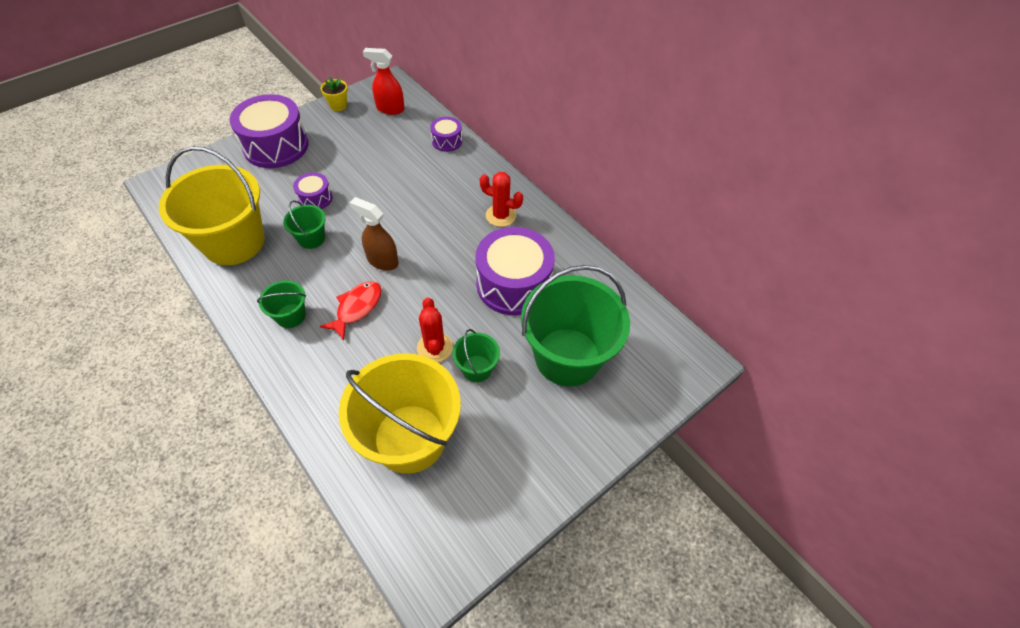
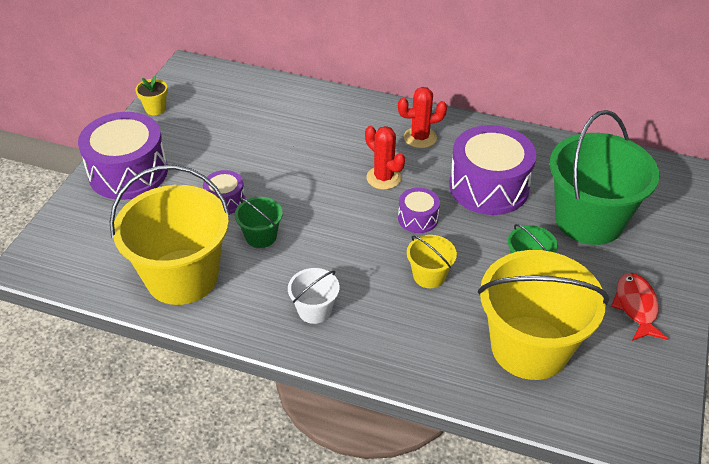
camera: 30 degrees left, 10 degrees down
green bucket [257,280,306,328] -> white bucket [288,268,340,324]
red fish [320,281,382,341] -> red fish moved to [611,273,668,341]
brown spray bottle [349,197,399,271] -> none
red spray bottle [363,48,405,115] -> none
red cactus [417,298,453,362] -> red cactus moved to [365,126,405,190]
purple drum [430,117,462,152] -> purple drum moved to [398,187,440,233]
none -> yellow bucket [407,235,457,288]

